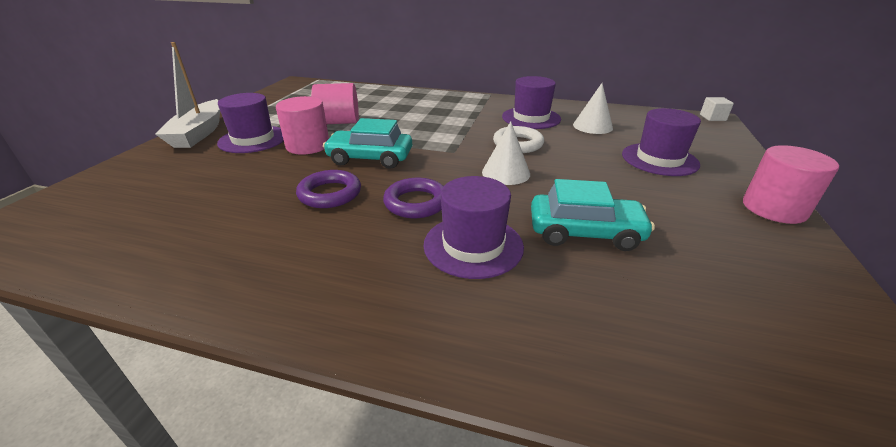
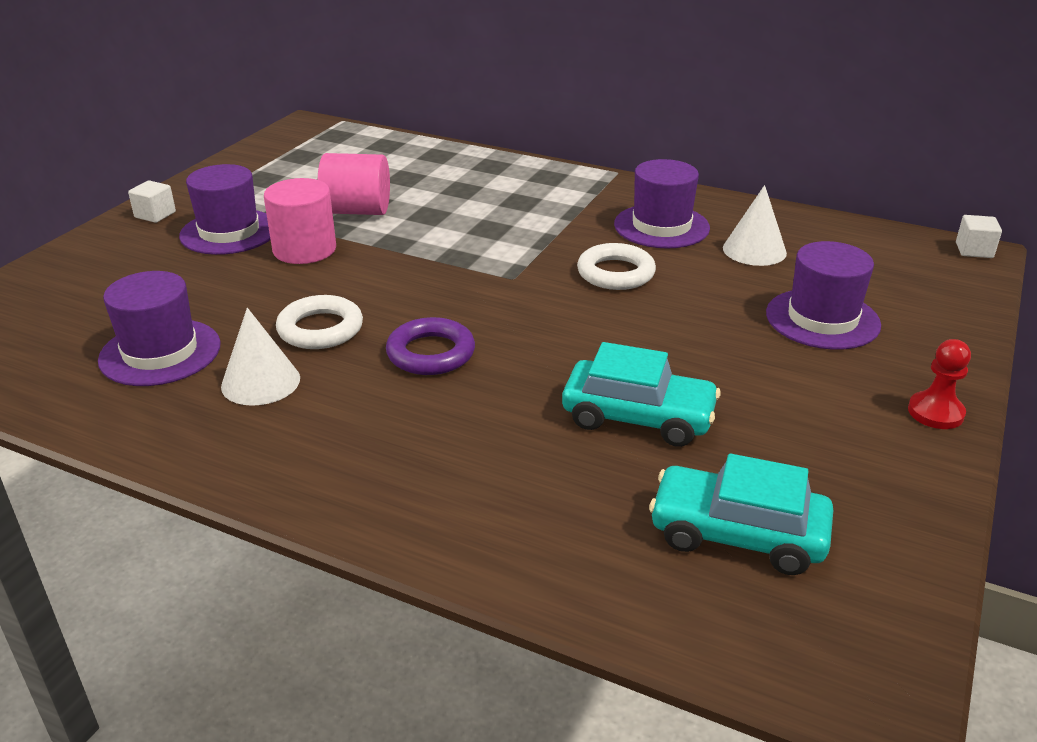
camera: 10 degrees right, 0 degrees up
white boat [155,42,220,148] -> white cube [128,180,176,223]
purple ring [296,170,361,208] -> white ring [276,295,363,349]
turquoise car [323,118,412,169] -> turquoise car moved to [649,453,833,575]
purple hat [424,176,524,279] -> purple hat moved to [98,271,221,386]
white cone [482,121,530,185] -> white cone moved to [221,308,300,406]
pink cylinder [743,145,839,224] -> red pawn [908,339,971,429]

